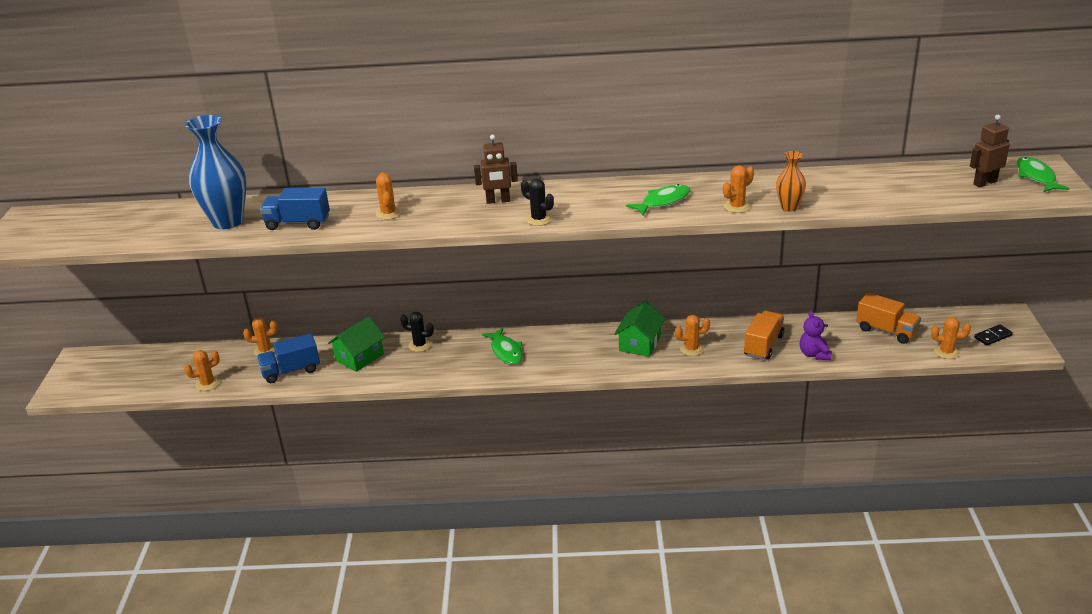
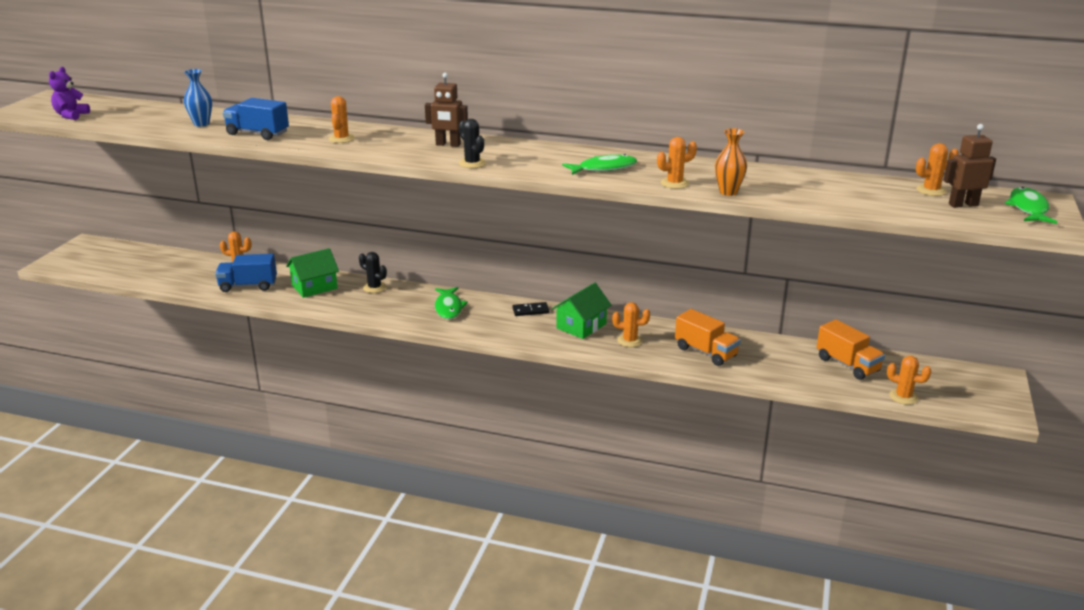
camera: 15 degrees right, 5 degrees down
orange cactus [184,350,220,391] -> orange cactus moved to [916,143,959,196]
blue vase [185,115,246,229] -> blue vase [184,69,212,127], size x0.52
orange truck [744,311,784,360] -> orange truck turned 90 degrees clockwise [675,309,741,366]
purple teddy bear [800,310,832,360] -> purple teddy bear moved to [49,67,90,120]
black domino [974,324,1013,346] -> black domino moved to [512,302,549,316]

